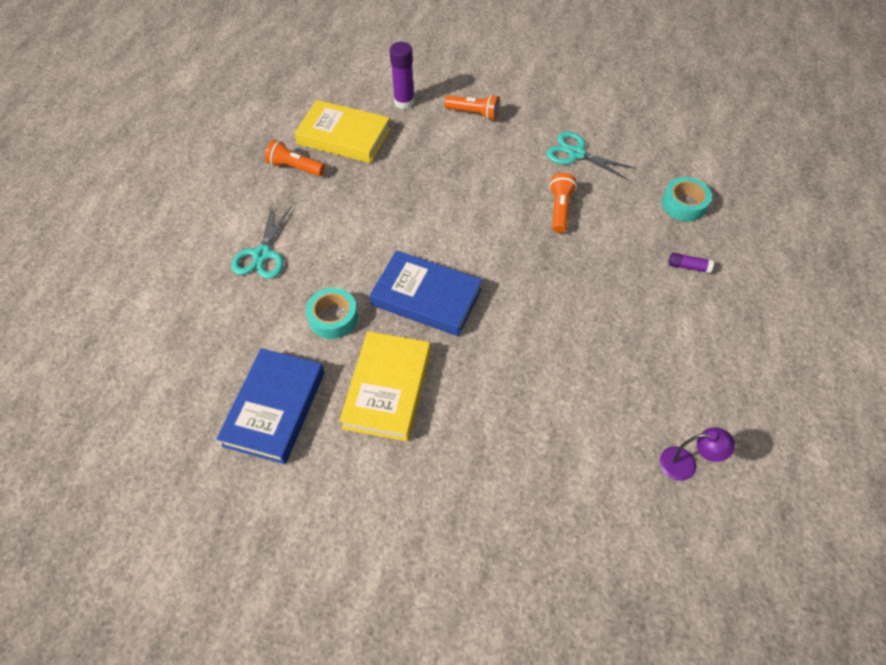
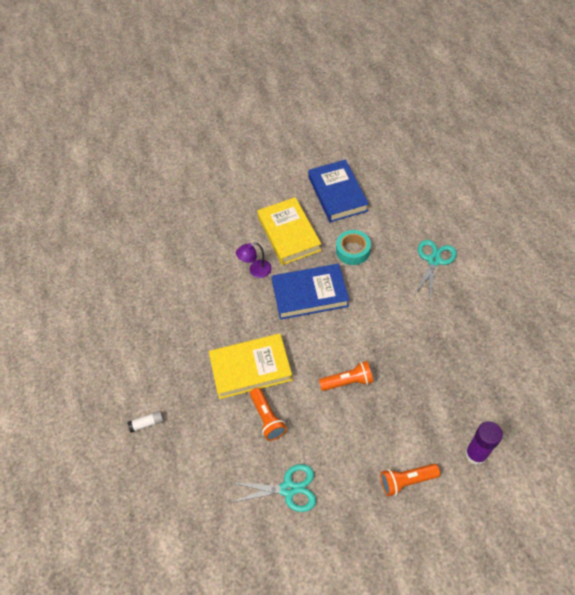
camera: 150 degrees right, 0 degrees up
turquoise scissors [231,204,291,279] -> turquoise scissors turned 45 degrees clockwise [414,240,457,299]
orange flashlight [265,140,325,176] -> orange flashlight moved to [319,361,373,391]
yellow book [294,100,391,163] -> yellow book moved to [209,333,293,399]
purple lamp [660,427,735,481] -> purple lamp moved to [236,242,272,278]
turquoise tape [662,177,712,222] -> none
purple glue stick [669,252,714,273] -> white glue stick [128,411,164,433]

